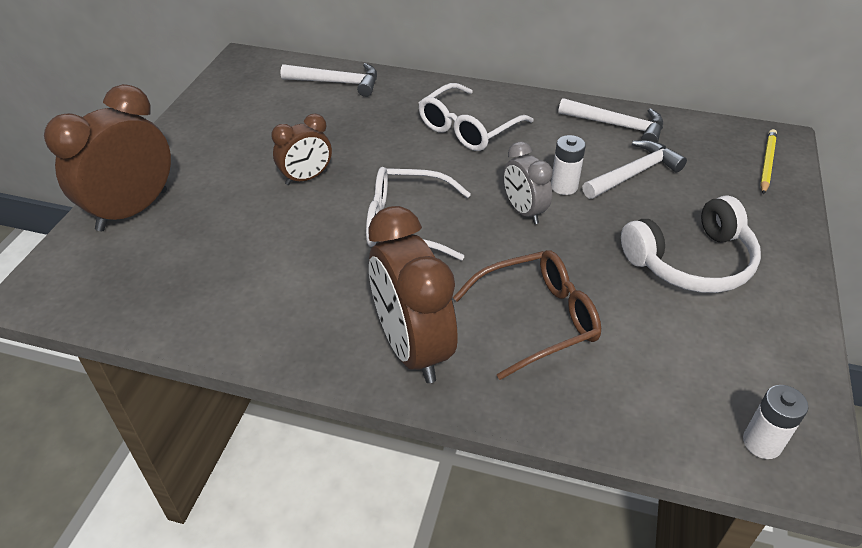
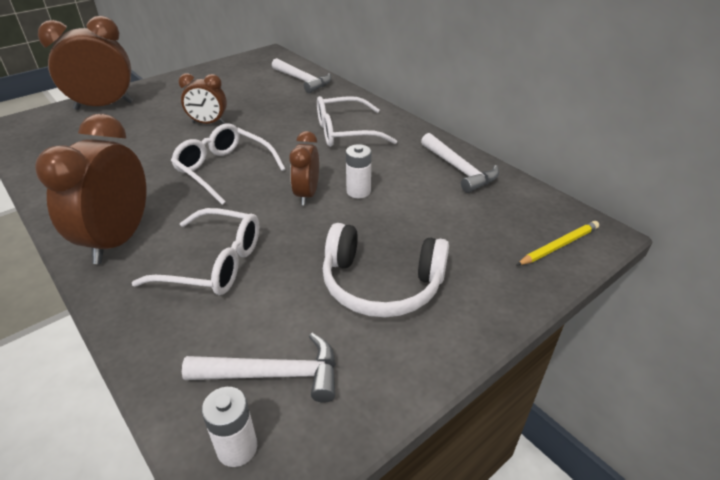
camera: 35 degrees right, 5 degrees down
brown glasses [453,250,601,380] -> white glasses [132,208,259,295]
grey clock [503,141,553,224] -> brown clock [289,131,319,205]
white hammer [582,140,687,199] -> white hammer moved to [182,333,336,403]

